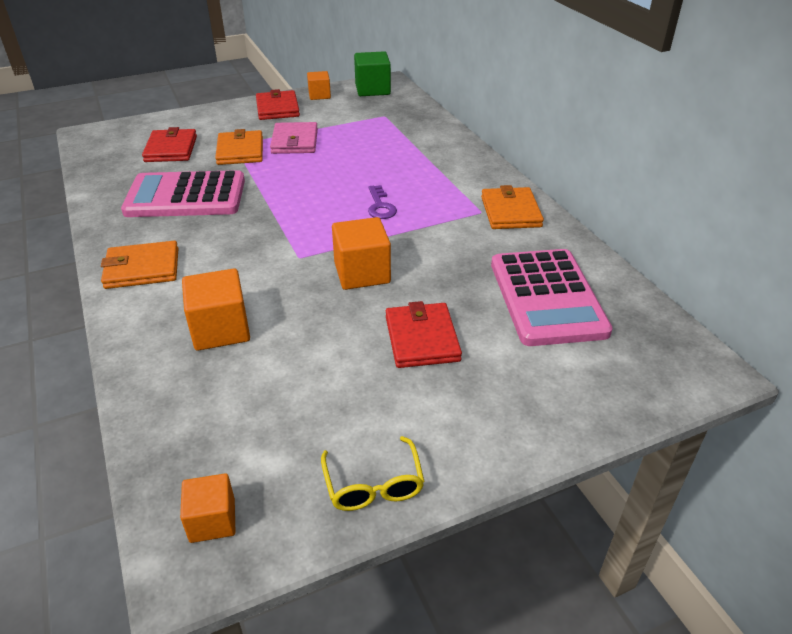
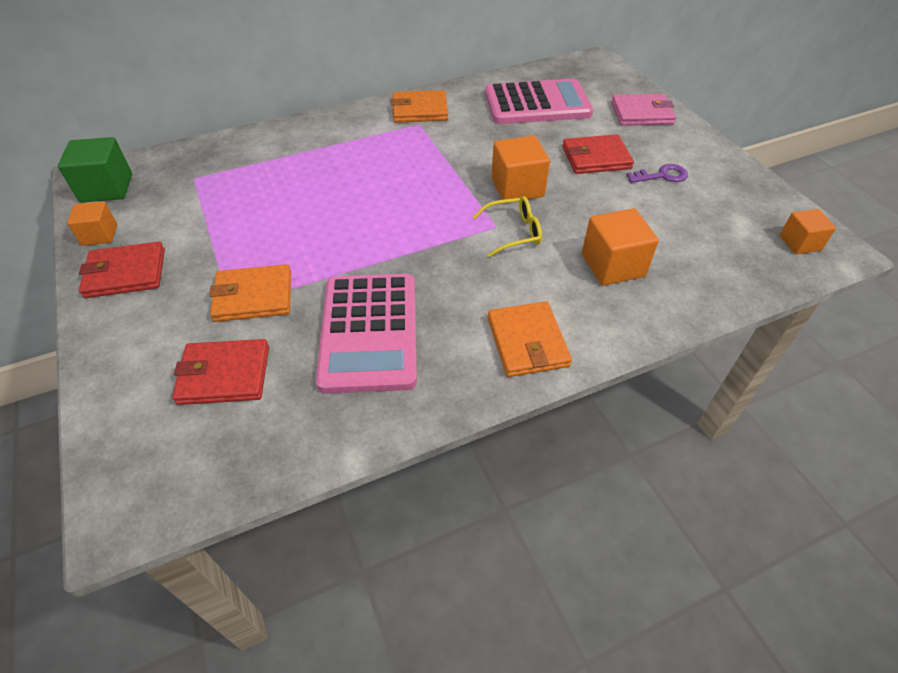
camera: 90 degrees left, 10 degrees up
pink wallet [270,122,318,154] -> pink wallet moved to [611,94,676,126]
yellow glasses [321,436,425,511] -> yellow glasses moved to [473,196,542,257]
purple key [368,185,397,219] -> purple key moved to [626,164,688,183]

